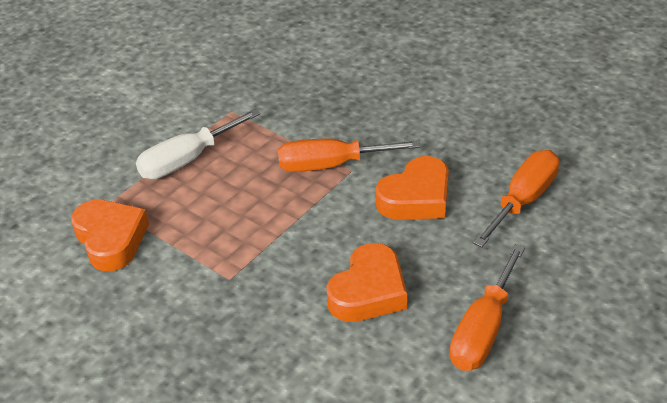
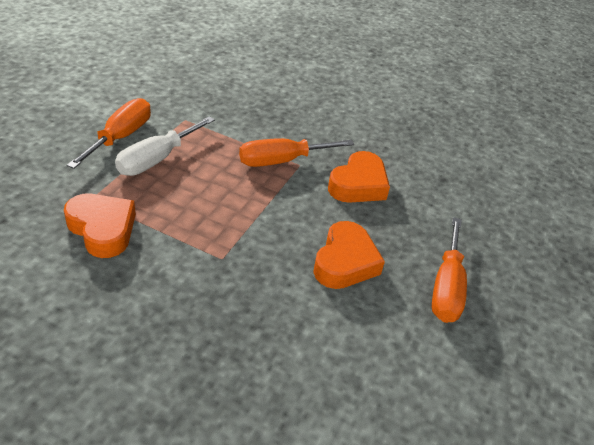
camera: 20 degrees left, 0 degrees up
orange screwdriver [473,150,559,247] -> orange screwdriver moved to [67,98,151,169]

